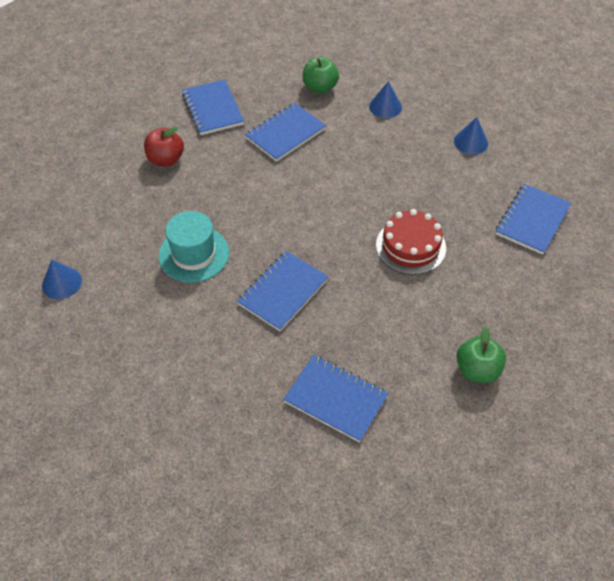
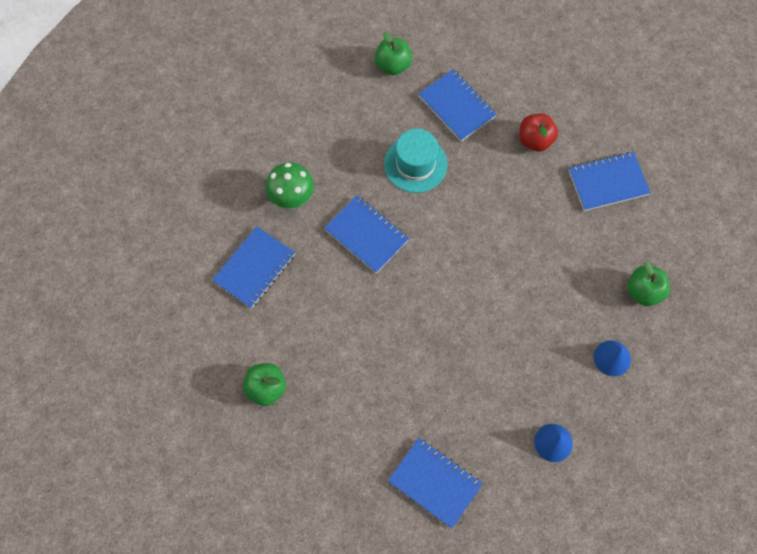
camera: 95 degrees right, 15 degrees up
blue cone [42,260,82,299] -> green apple [375,32,412,75]
blue notebook [245,103,326,162] -> blue notebook moved to [418,69,497,141]
red cake [376,209,446,275] -> none
none -> green mushroom [266,162,314,209]

